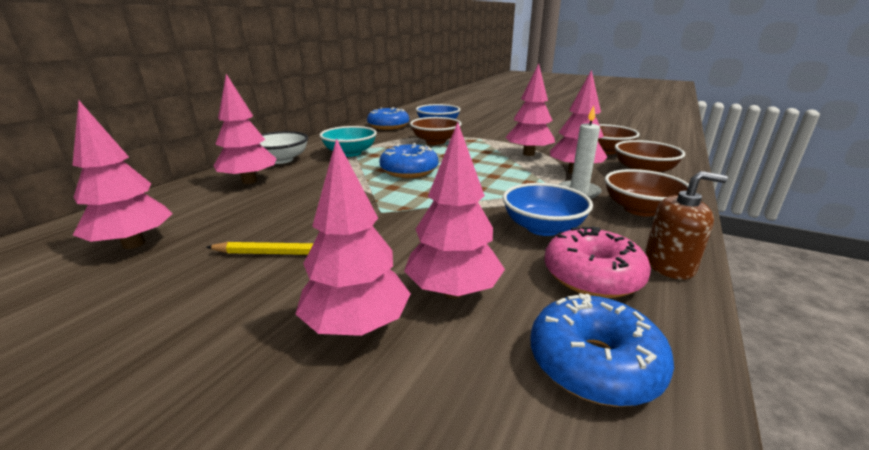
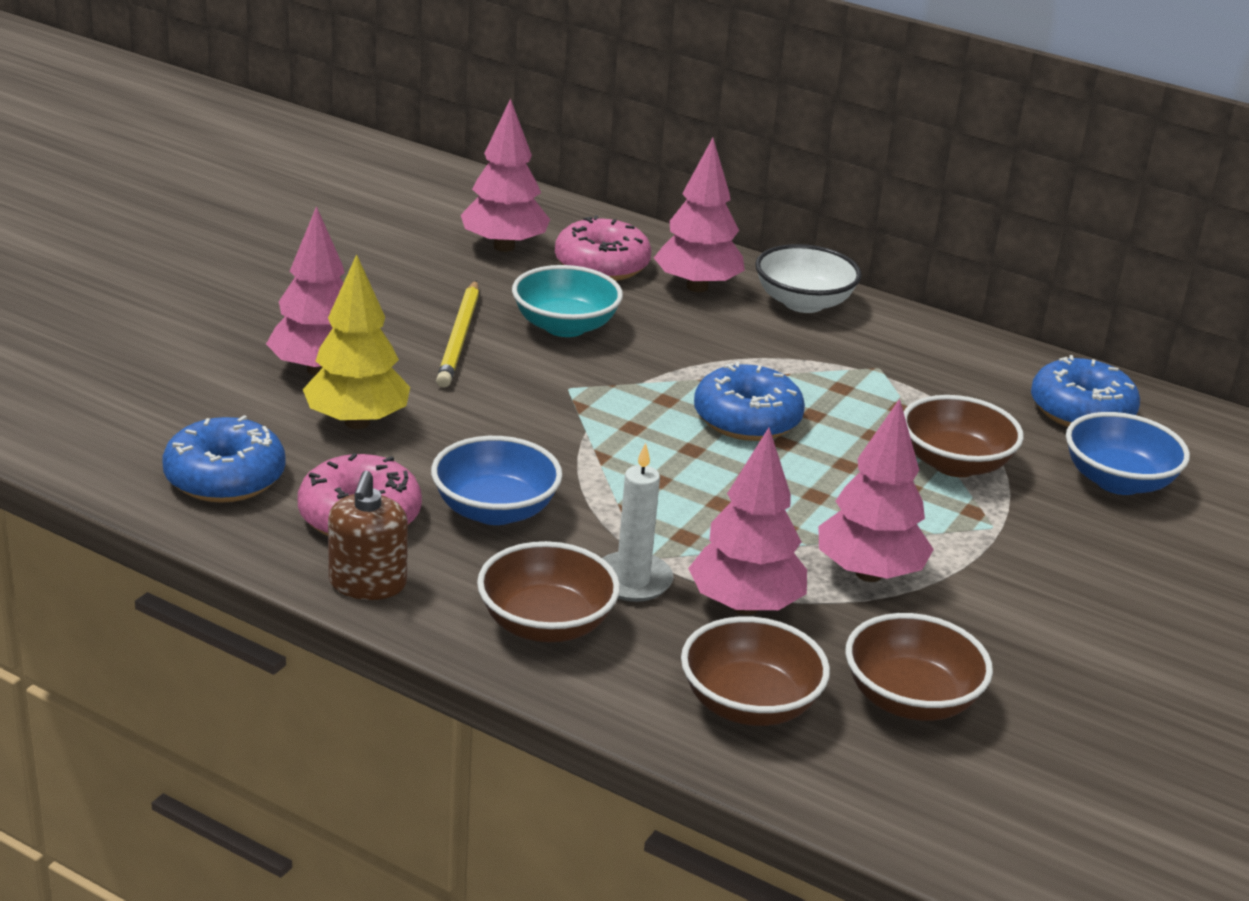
camera: 90 degrees right, 5 degrees up
turquoise bowl [319,126,377,157] -> turquoise bowl moved to [512,265,623,337]
pink tree [404,122,505,299] -> yellow tree [303,254,410,429]
none -> pink donut [555,215,651,281]

